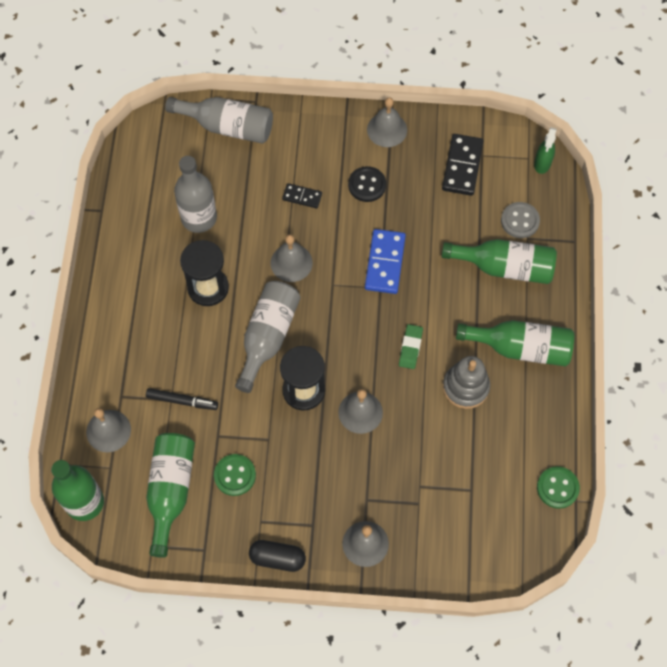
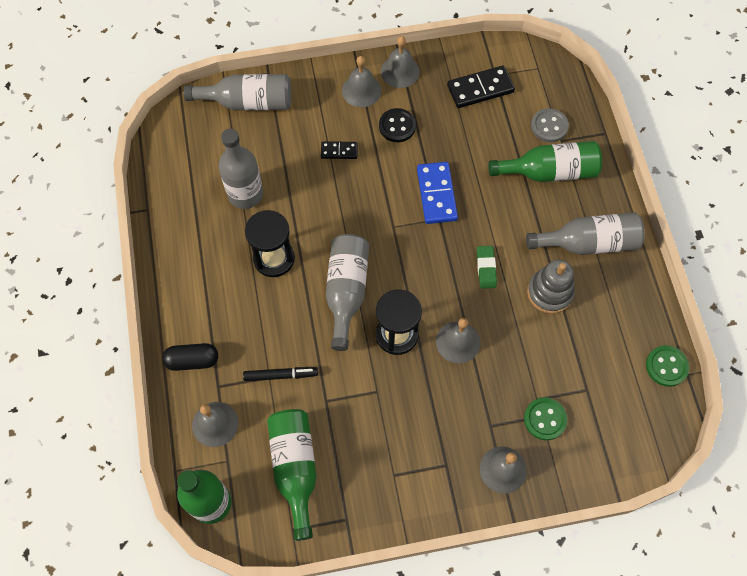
camera: 15 degrees left, 0 degrees up
green button [214,454,256,496] -> green button moved to [524,398,567,440]
black capsule [249,540,306,572] -> black capsule moved to [162,343,218,371]
grey bell [271,234,313,282] -> grey bell moved to [342,56,381,107]
black domino [442,134,483,196] -> black domino turned 75 degrees clockwise [447,65,515,108]
green bottle [456,320,574,367] -> grey bottle [526,212,645,255]
green spray bottle [534,127,557,174] -> none

